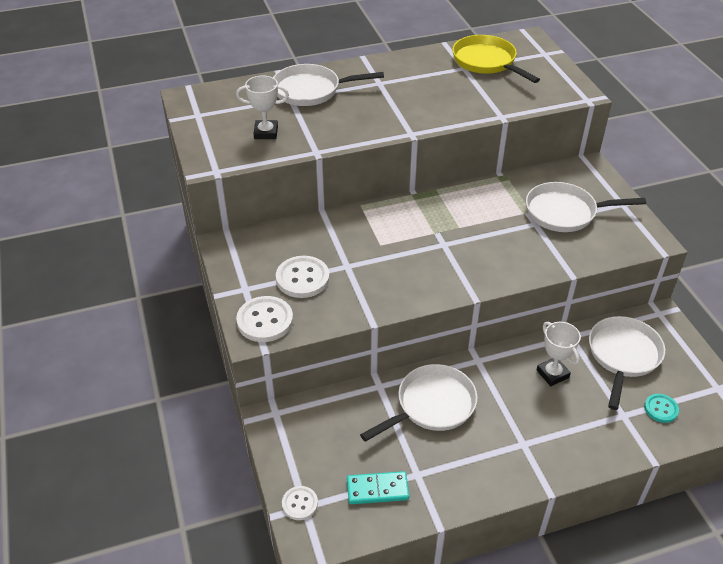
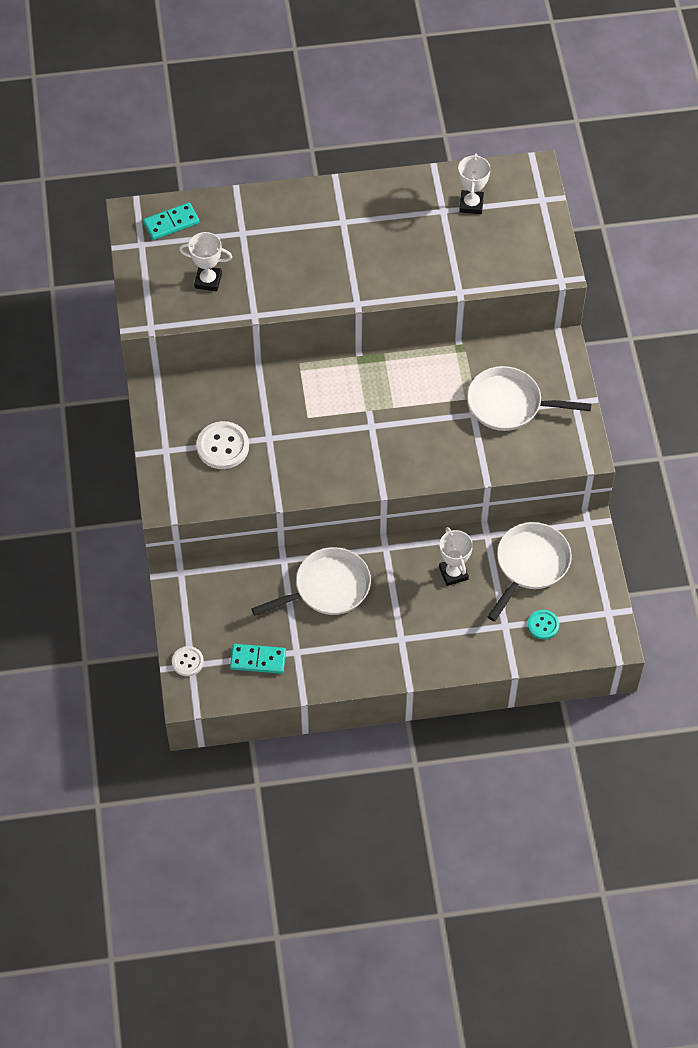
camera: 10 degrees right, 15 degrees up
white button [236,296,293,342] -> none
white pan [273,64,384,106] -> none
yellow pan [452,35,540,83] -> white trophy [458,153,491,214]
none -> turquoise domino [143,202,199,240]

